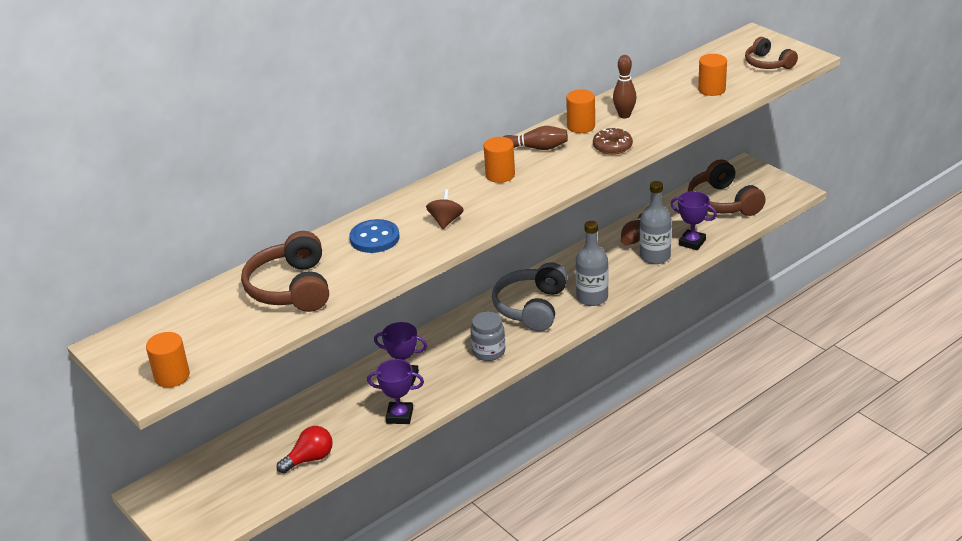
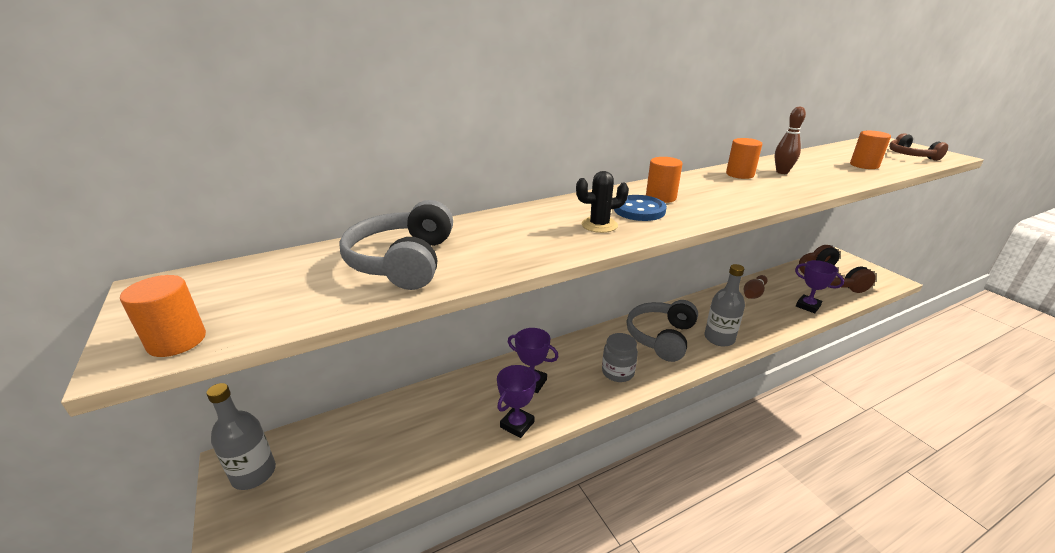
camera: 10 degrees right, 5 degrees down
brown headphones [241,231,329,312] -> grey headphones [339,200,453,290]
red light bulb [277,426,333,473] -> none
blue button [349,219,399,253] -> blue button moved to [614,195,667,221]
purple trophy [367,359,424,424] -> purple trophy turned 75 degrees counterclockwise [497,365,537,438]
brown spinning top [426,189,464,229] -> black cactus [576,171,629,233]
brown bowling pin [503,126,568,150] -> none
brown donut [593,127,633,155] -> none
grey bottle [640,181,672,264] -> grey bottle moved to [206,383,276,490]

